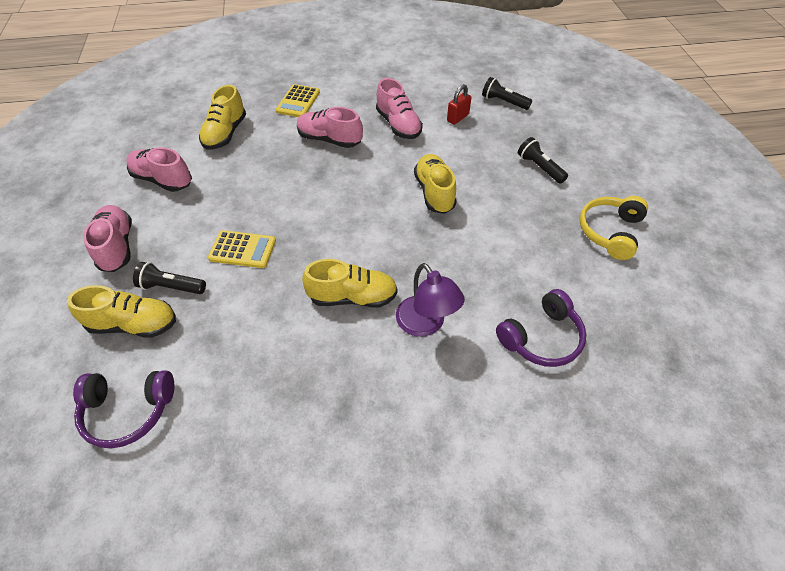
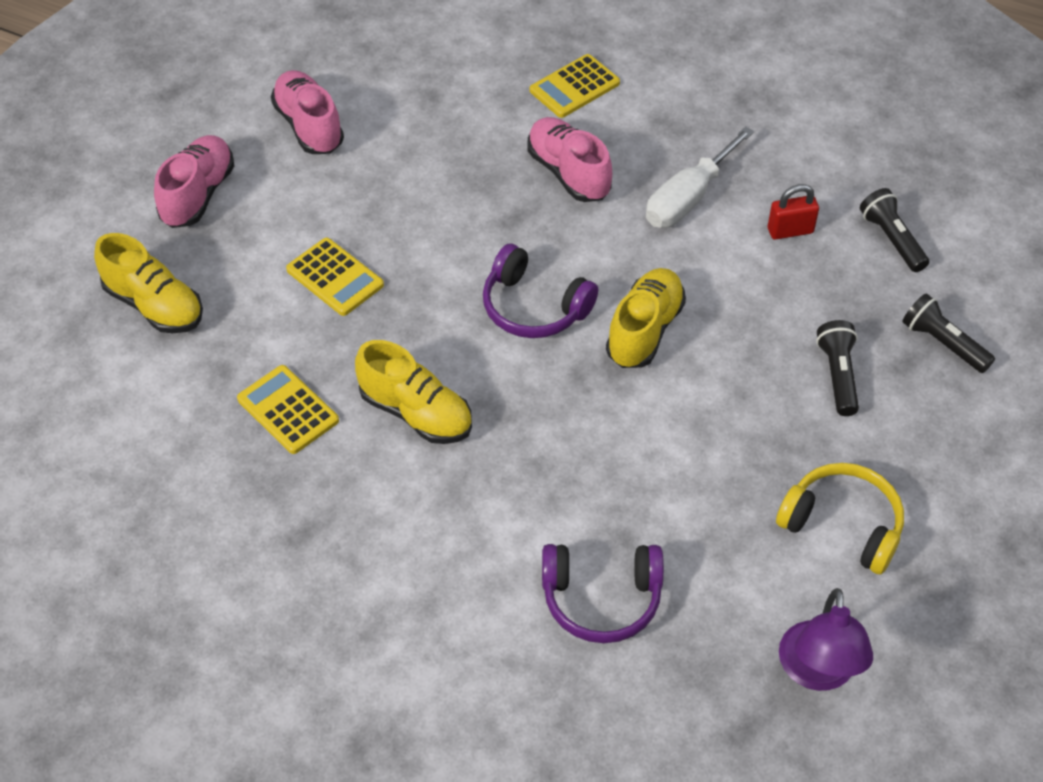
camera: 35 degrees right, 0 degrees up
purple headphones [73,370,174,449] -> purple headphones moved to [483,244,598,338]
black flashlight [133,262,206,294] -> black flashlight moved to [902,293,995,373]
yellow shoe [199,85,246,150] -> none
pink shoe [376,78,423,139] -> white screwdriver [646,126,754,228]
purple lamp [396,263,465,337] -> purple lamp moved to [779,588,873,691]
yellow headphones [579,196,648,260] -> yellow headphones turned 60 degrees clockwise [776,463,904,574]
none -> yellow calculator [237,365,339,454]

